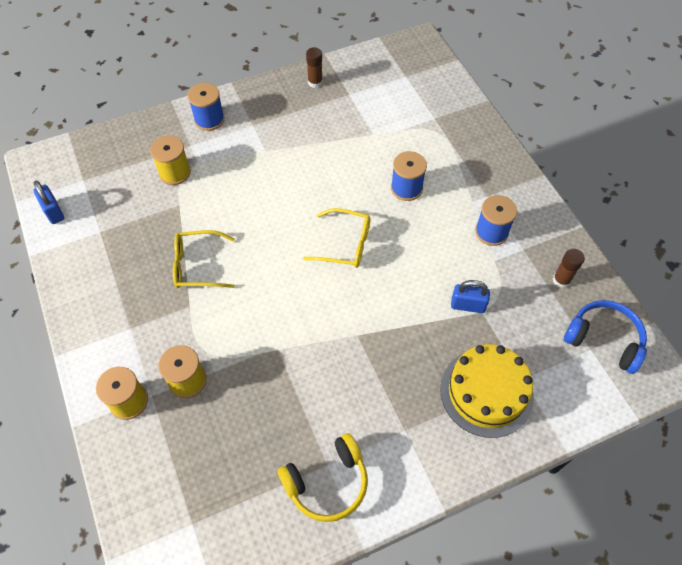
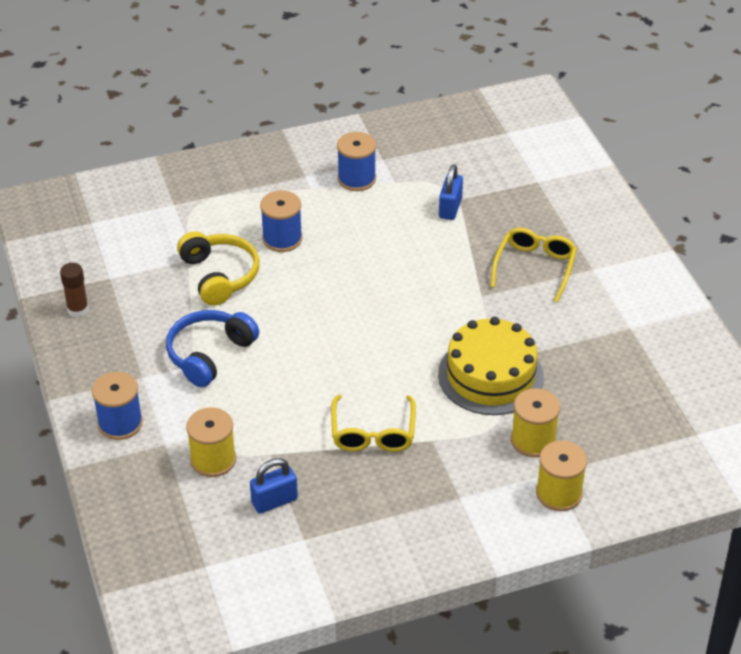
camera: 85 degrees left, 15 degrees down
blue padlock [33,181,64,224] -> blue padlock moved to [250,458,298,514]
yellow headphones [278,433,368,522] -> yellow headphones moved to [177,231,259,306]
yellow glasses [303,208,370,268] -> yellow glasses moved to [491,228,577,302]
yellow cake [440,344,534,438] -> yellow cake moved to [438,317,544,415]
brown glue stick [553,249,585,288] -> none
blue headphones [564,300,647,374] -> blue headphones moved to [166,310,259,387]

